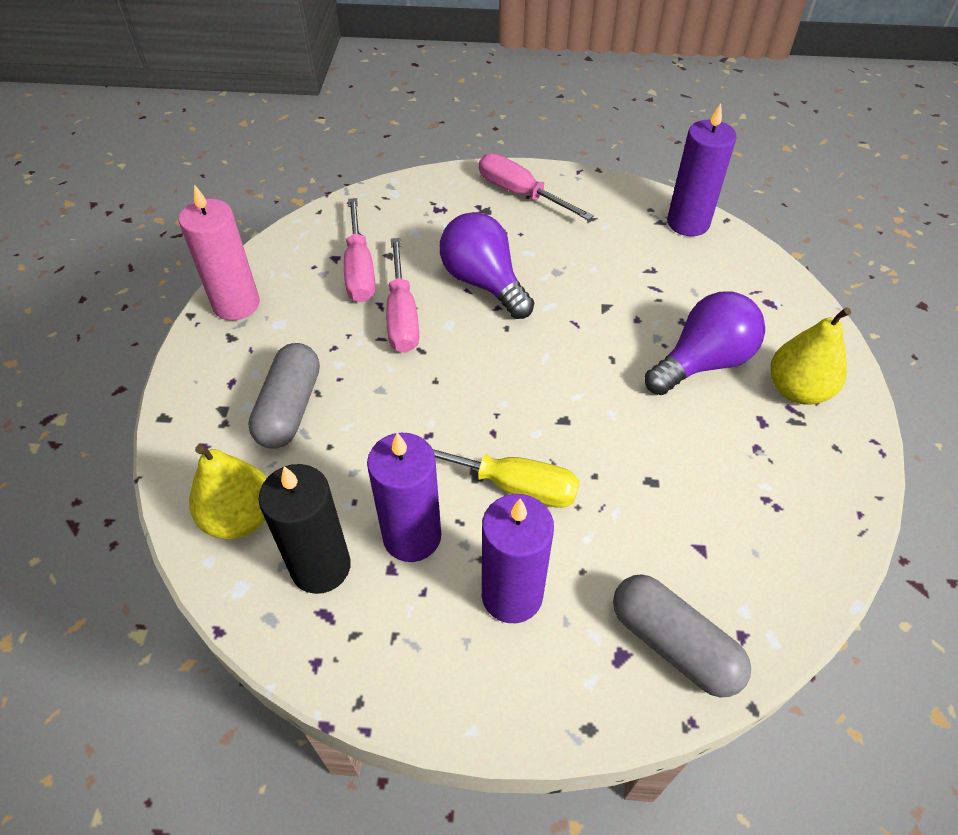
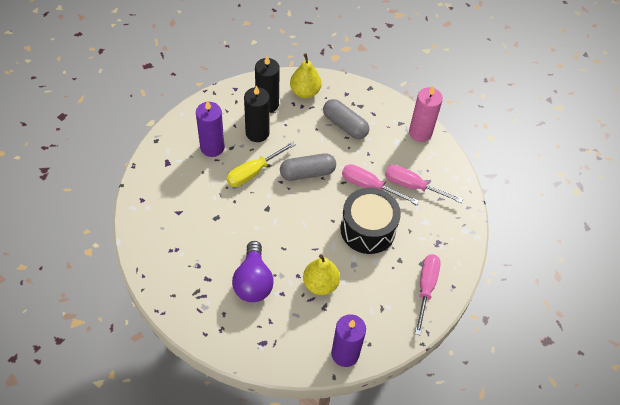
camera: 120 degrees right, 5 degrees up
purple candle [367,433,441,562] -> black candle [244,85,270,142]
purple light bulb [440,212,534,319] -> black drum [340,187,401,254]
pink screwdriver [479,153,594,221] -> pink screwdriver turned 60 degrees counterclockwise [415,254,441,335]
grey capsule [613,574,751,697] -> grey capsule moved to [280,153,336,181]
yellow pear [770,307,851,405] -> yellow pear moved to [303,254,340,295]

